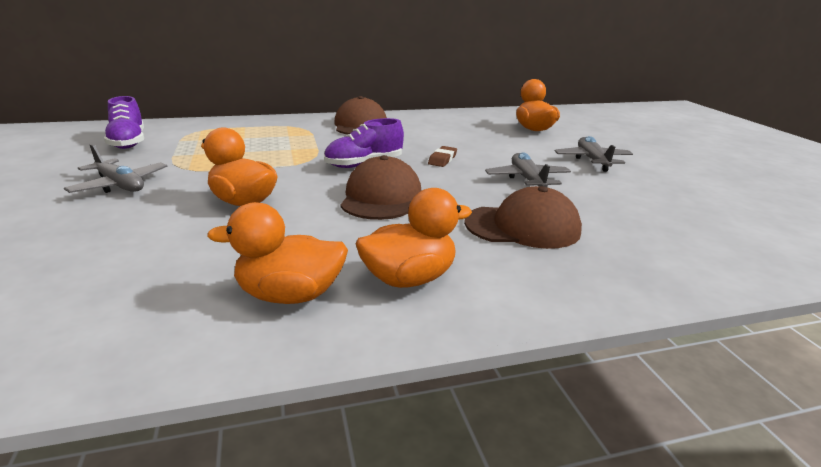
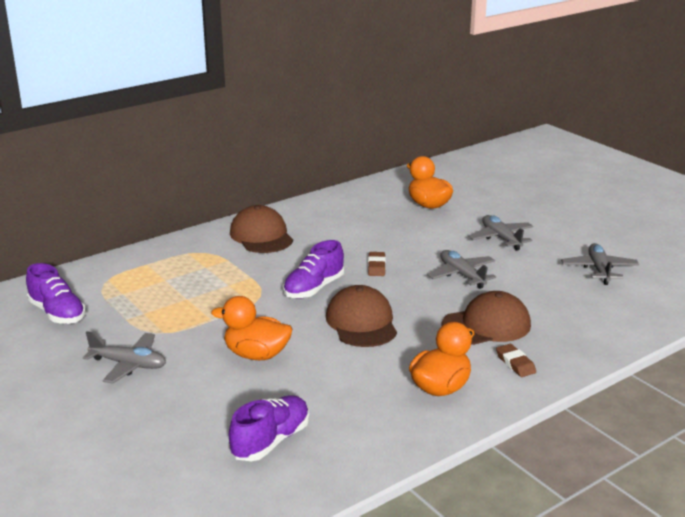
camera: 20 degrees left, 0 degrees up
orange duck [207,202,348,304] -> none
none -> purple shoe [229,395,309,461]
none -> brown eraser [496,344,536,377]
none -> grey plane [561,243,639,285]

